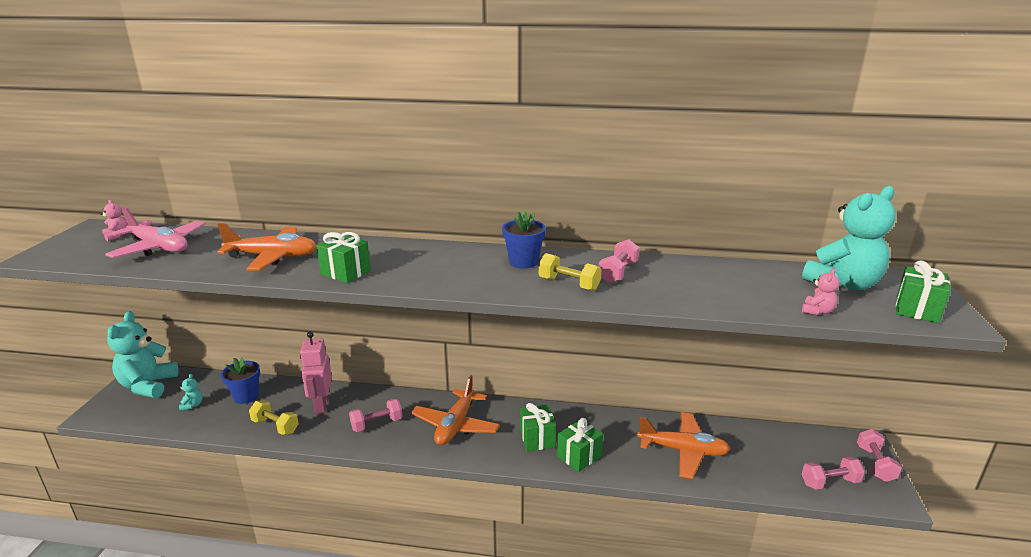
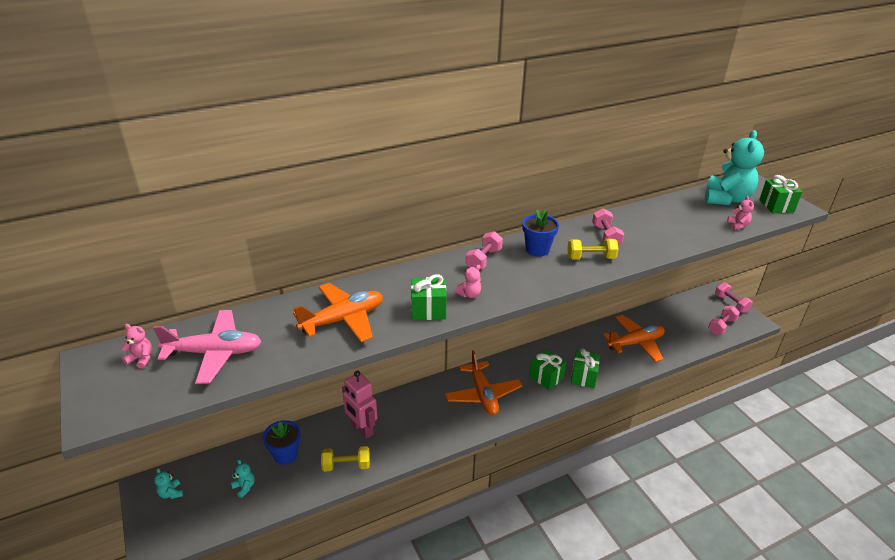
camera: 35 degrees left, 10 degrees up
turquoise teddy bear [107,311,179,398] -> turquoise teddy bear [154,468,183,499], size x0.41
pink dumbbell [349,399,403,432] -> pink dumbbell moved to [466,231,503,270]
none -> pink teddy bear [455,265,481,298]

